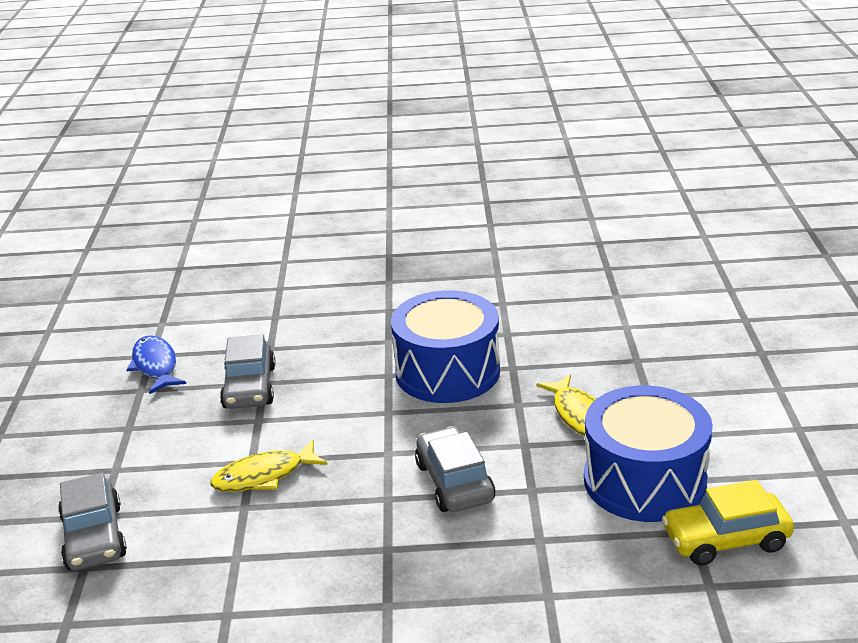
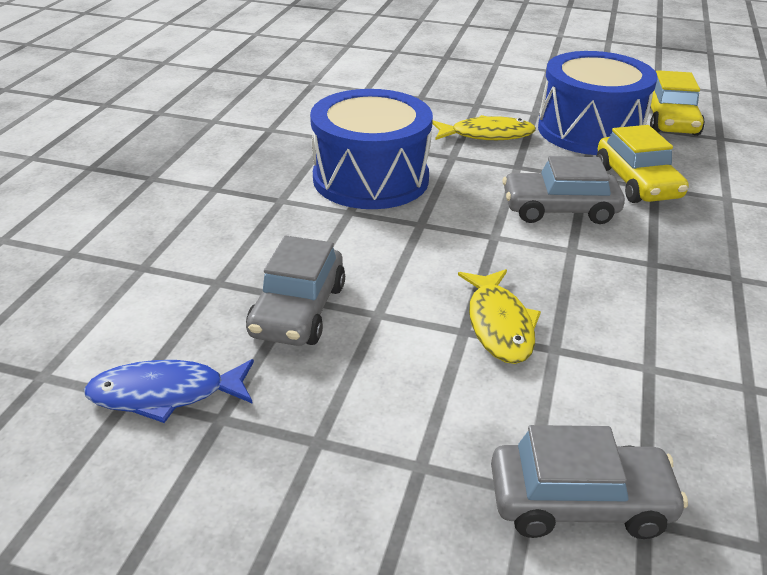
camera: 75 degrees left, 5 degrees up
grey car [220,334,276,409] -> grey car turned 90 degrees clockwise [246,236,345,346]
none -> yellow car [597,125,689,203]

